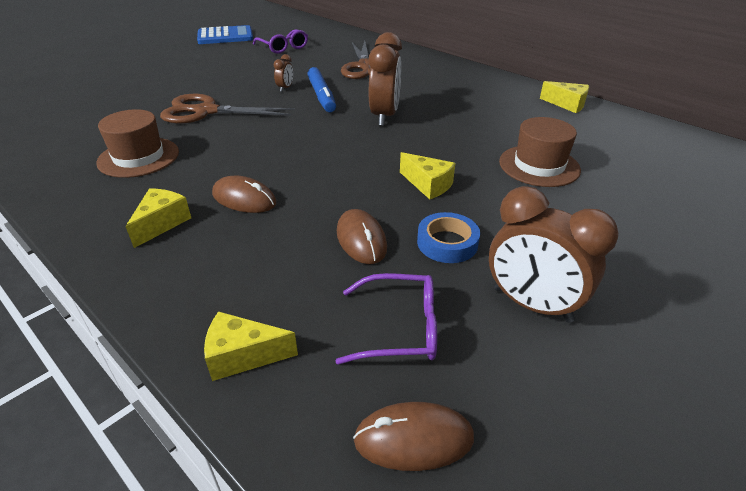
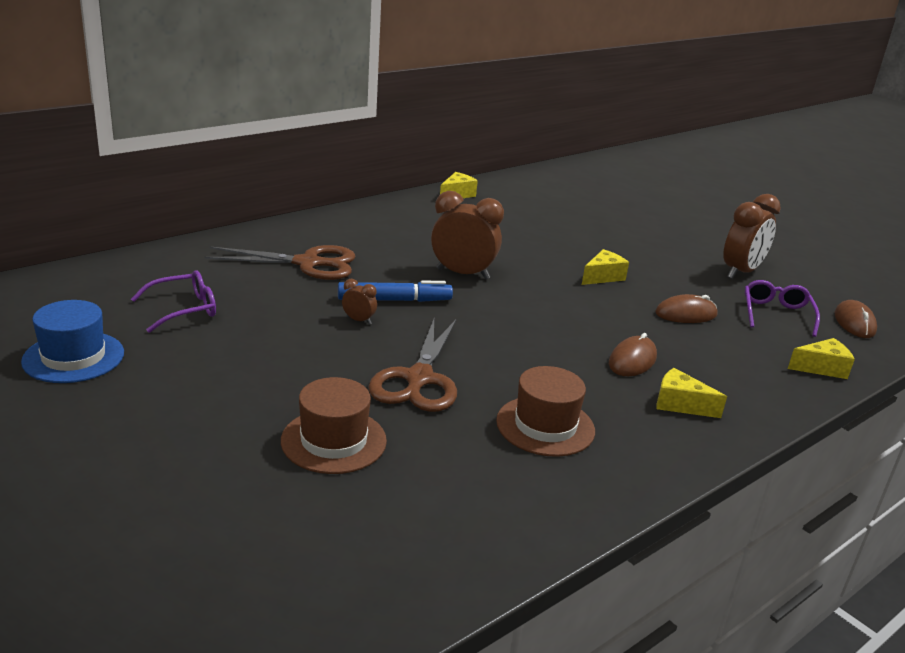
camera: 85 degrees left, 10 degrees down
blue calculator [197,25,253,44] -> blue hat [21,300,124,383]
yellow cheese [204,311,298,381] -> yellow cheese turned 105 degrees counterclockwise [788,338,855,379]
blue tape [417,212,480,263] -> none
brown hat [499,117,581,187] -> brown hat moved to [281,377,387,474]

